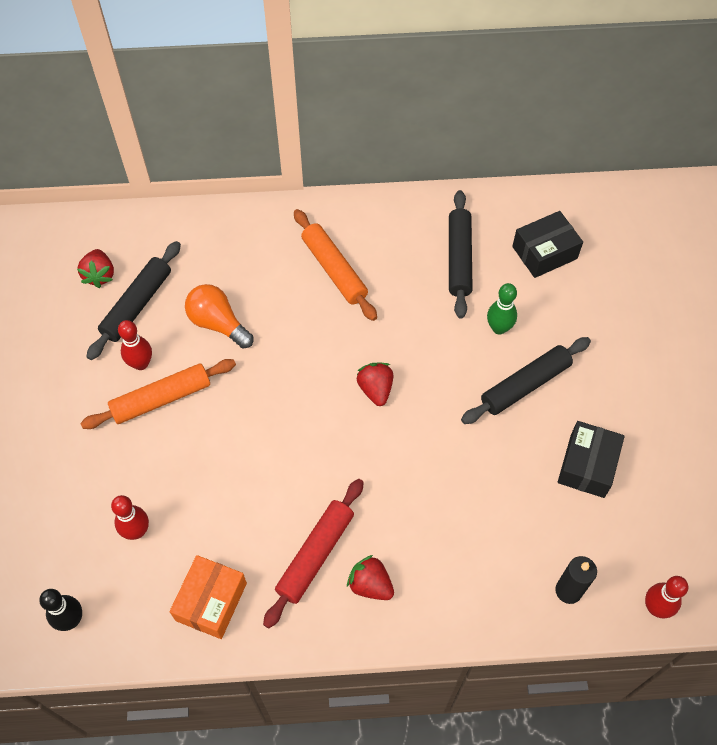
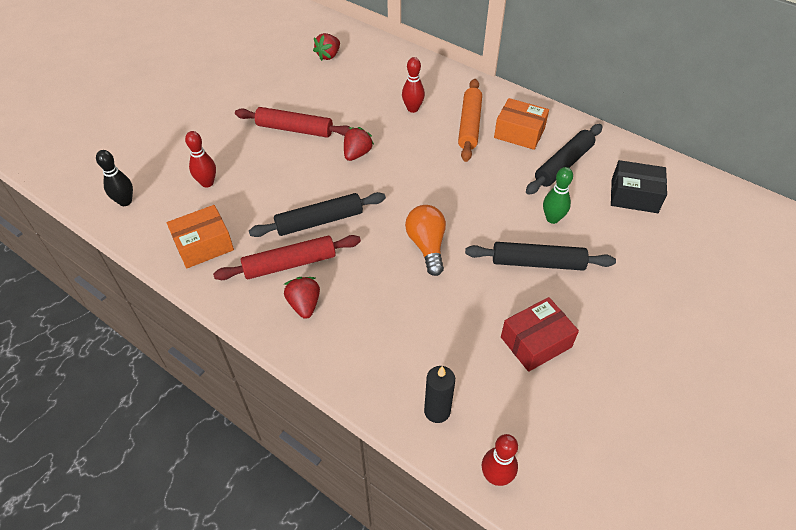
camera: 40 degrees right, 10 degrees down
orange rolling pin [80,359,236,429] -> red rolling pin [235,107,351,138]
black rolling pin [86,241,181,360] -> black rolling pin moved to [249,192,386,237]
red bowling pin [118,320,152,370] -> red bowling pin moved to [402,57,425,113]
orange light bulb [185,284,254,349] -> orange light bulb moved to [405,205,446,276]
red strawberry [357,363,393,406] -> red strawberry moved to [344,127,374,161]
black box [558,421,625,498] -> red box [501,297,579,372]
none -> orange box [494,98,549,150]

